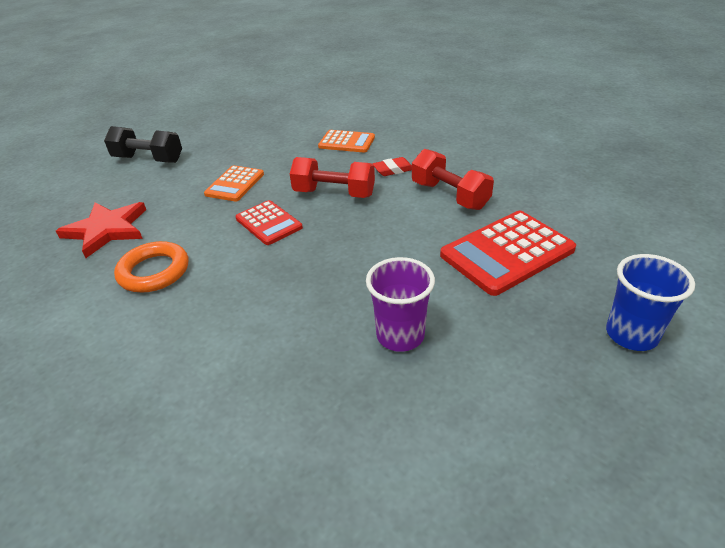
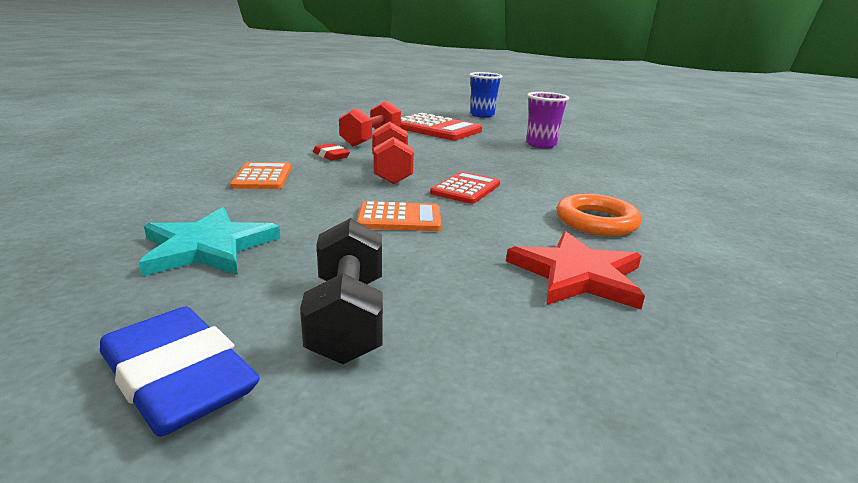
camera: 115 degrees left, 15 degrees down
none -> blue eraser [100,307,260,437]
none -> turquoise star [139,207,280,276]

